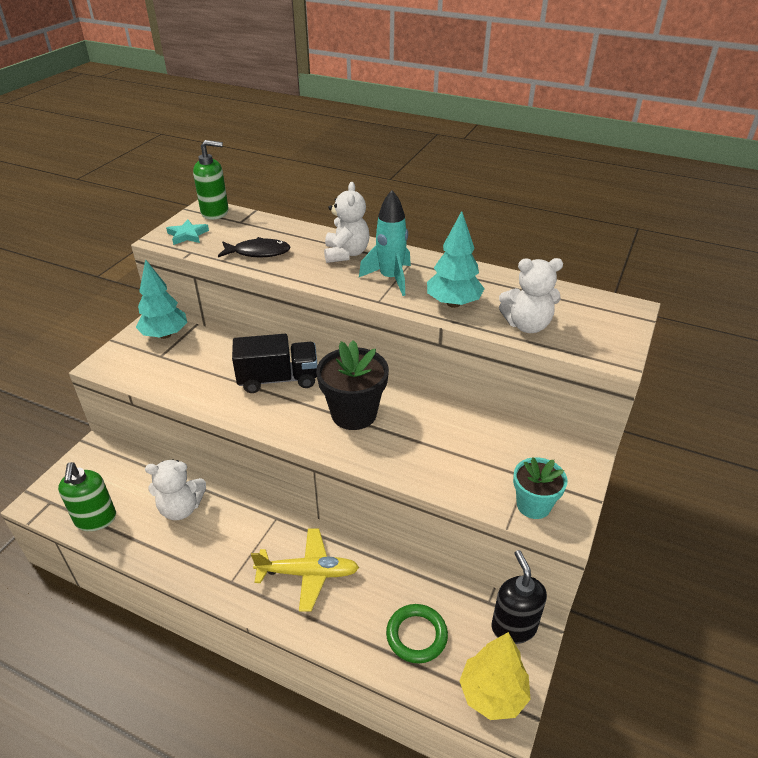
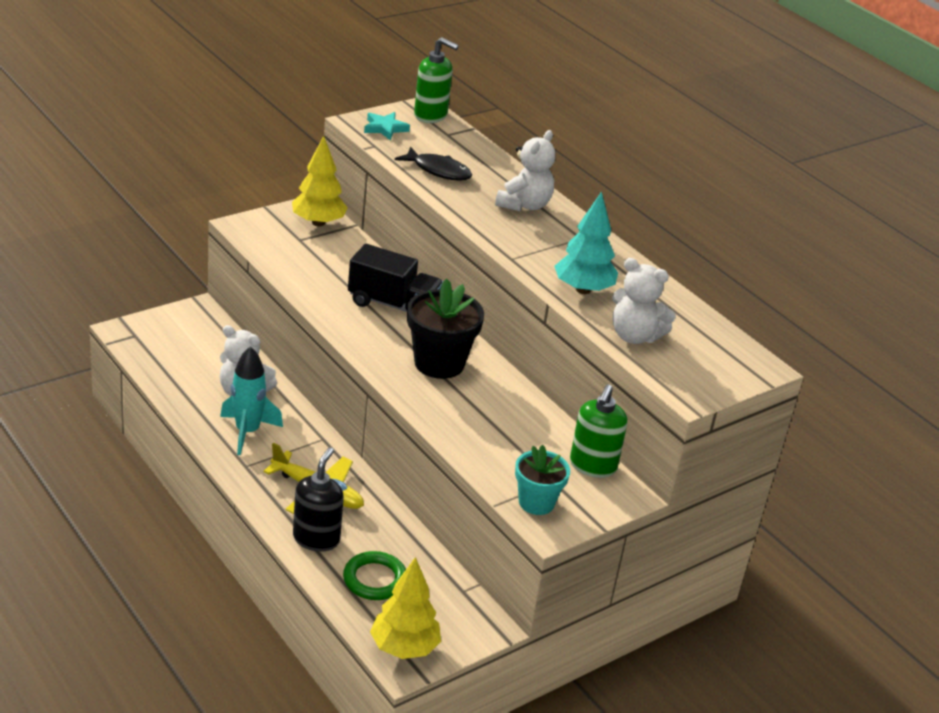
camera: 25 degrees right, 5 degrees down
green soap dispenser [58,462,116,531] -> green soap dispenser moved to [570,384,628,478]
turquoise tree [136,259,187,339] -> yellow tree [292,136,348,226]
turquoise rocket [359,190,411,296] -> turquoise rocket moved to [220,346,283,455]
black soap dispenser [492,550,547,644] -> black soap dispenser moved to [293,447,344,552]

